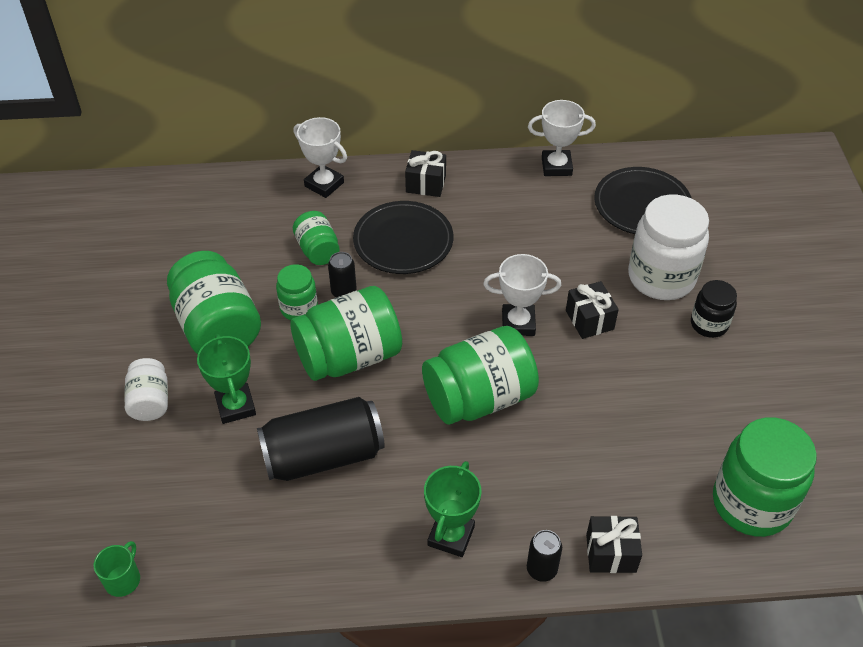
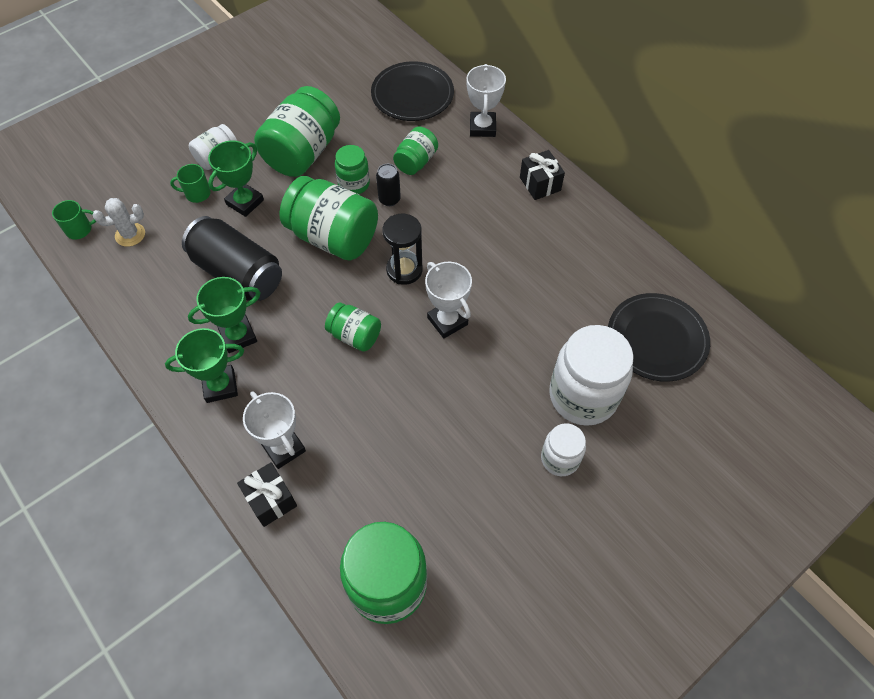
camera: 55 degrees right, 10 degrees up
black plate [353,201,453,274] -> black plate moved to [371,61,454,121]
green jar [422,326,539,425] -> green jar [325,302,381,352], size x0.54
black can [527,530,562,582] -> none
white trophy [528,100,596,176] -> white trophy moved to [243,391,306,469]
black gift [566,281,619,339] -> none
black jar [691,280,737,338] -> white jar [541,423,586,476]
none -> white cactus [93,198,145,247]
none -> green mug [170,164,211,203]
none -> green trophy [188,277,260,353]
none -> black hourglass [382,214,423,285]

